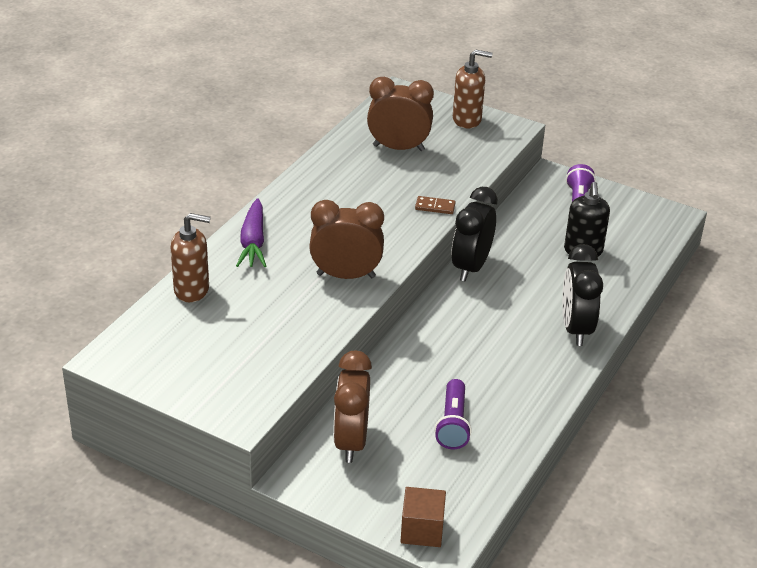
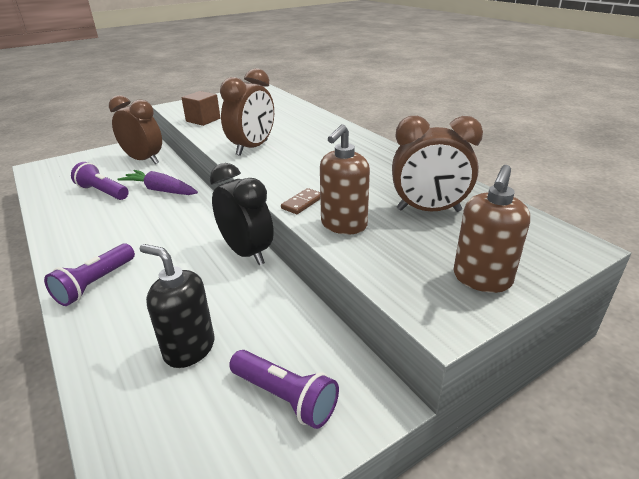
camera: 120 degrees right, 5 degrees down
brown soap dispenser [171,213,211,302] -> brown soap dispenser moved to [320,124,370,234]
purple carrot [236,198,266,267] -> purple carrot moved to [118,170,198,195]
brown clock [367,77,434,151] -> brown clock turned 60 degrees clockwise [392,116,483,212]
brown cube [401,487,446,547] -> brown cube moved to [181,91,220,126]
black clock [562,244,603,346] -> purple flashlight [44,244,135,306]

